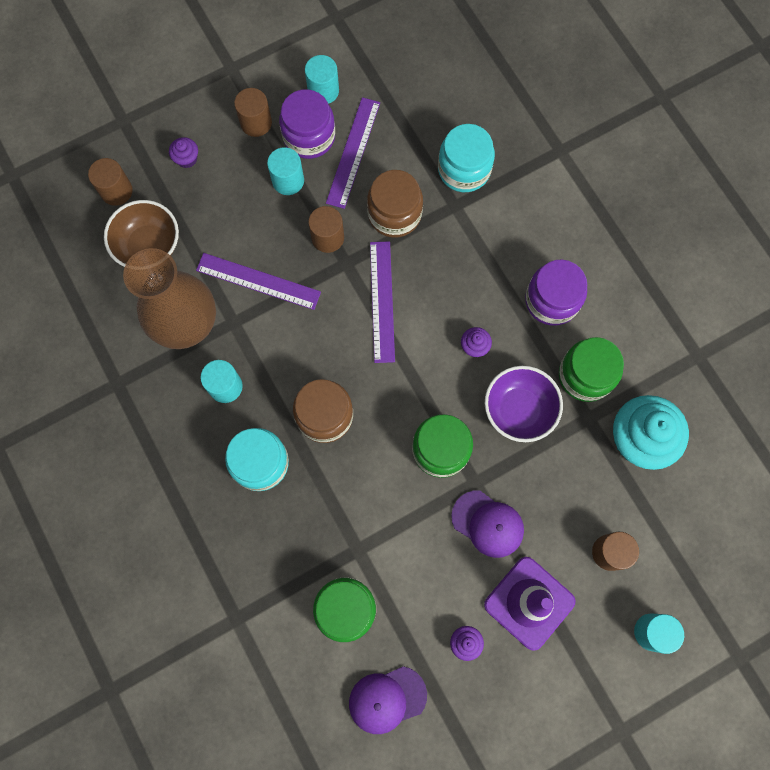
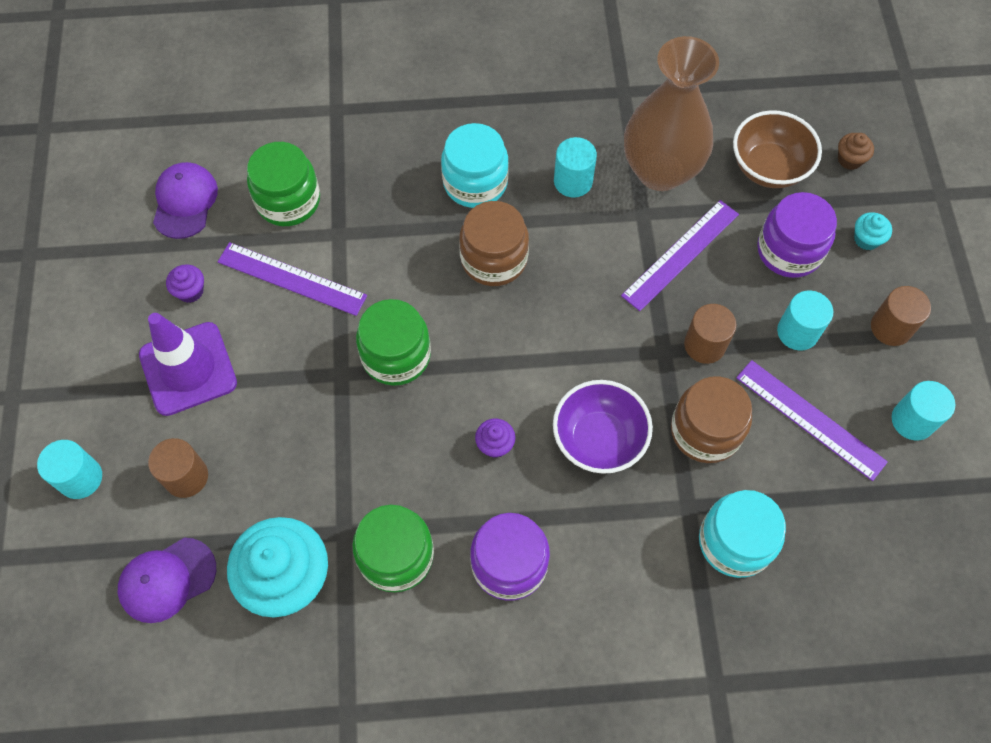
camera: 115 degrees right, 10 degrees down
brown cylinder [88,158,133,206] -> brown cupcake [838,133,874,170]
purple cupcake [169,137,198,168] -> turquoise cupcake [854,212,892,250]
purple jar [279,89,335,159] -> purple jar moved to [757,192,837,278]
purple ruler [370,241,395,363] -> purple ruler moved to [218,242,367,316]
purple cap [451,490,524,558] -> purple cap moved to [118,538,216,623]
purple bowl [485,366,563,442] -> purple bowl moved to [553,380,653,474]

